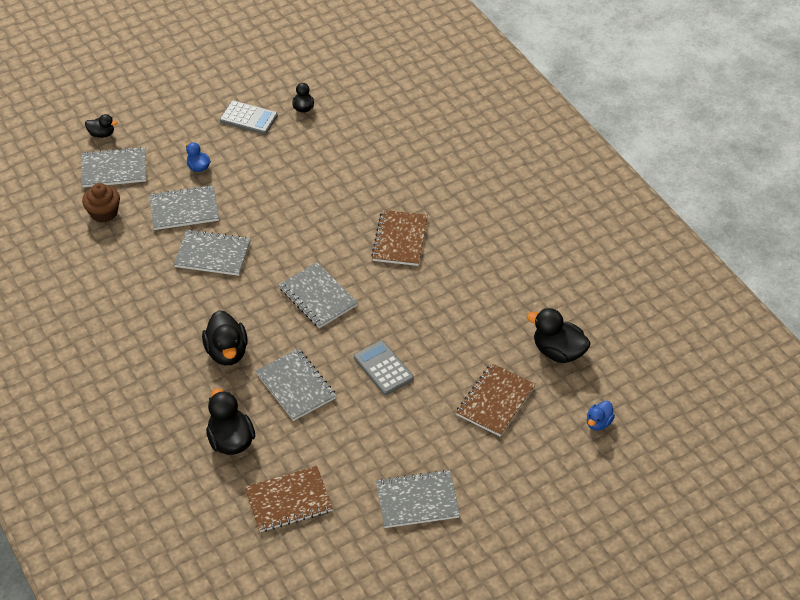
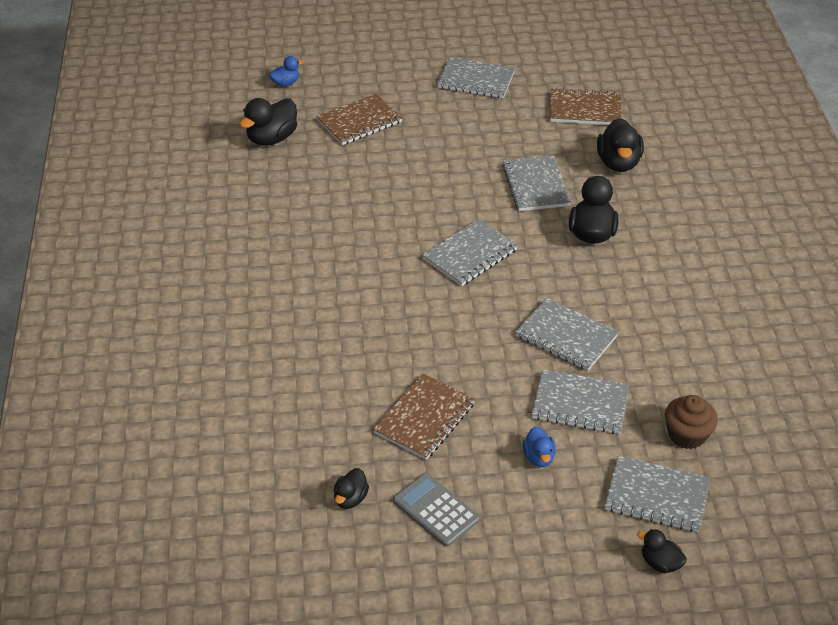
camera: 155 degrees left, 5 degrees down
grey notebook [279,262,358,328] -> grey notebook turned 60 degrees clockwise [422,219,518,286]
grey calculator [354,340,414,395] -> none
brown notebook [371,210,428,266] -> brown notebook moved to [373,373,475,460]
black duck [527,308,591,363] -> black duck turned 75 degrees clockwise [239,98,297,146]

